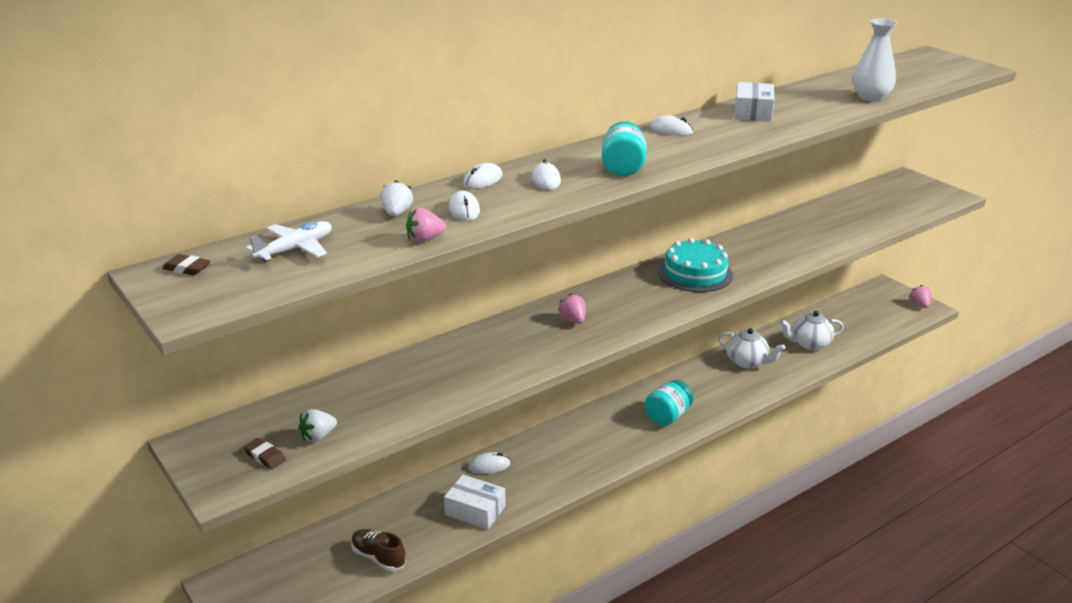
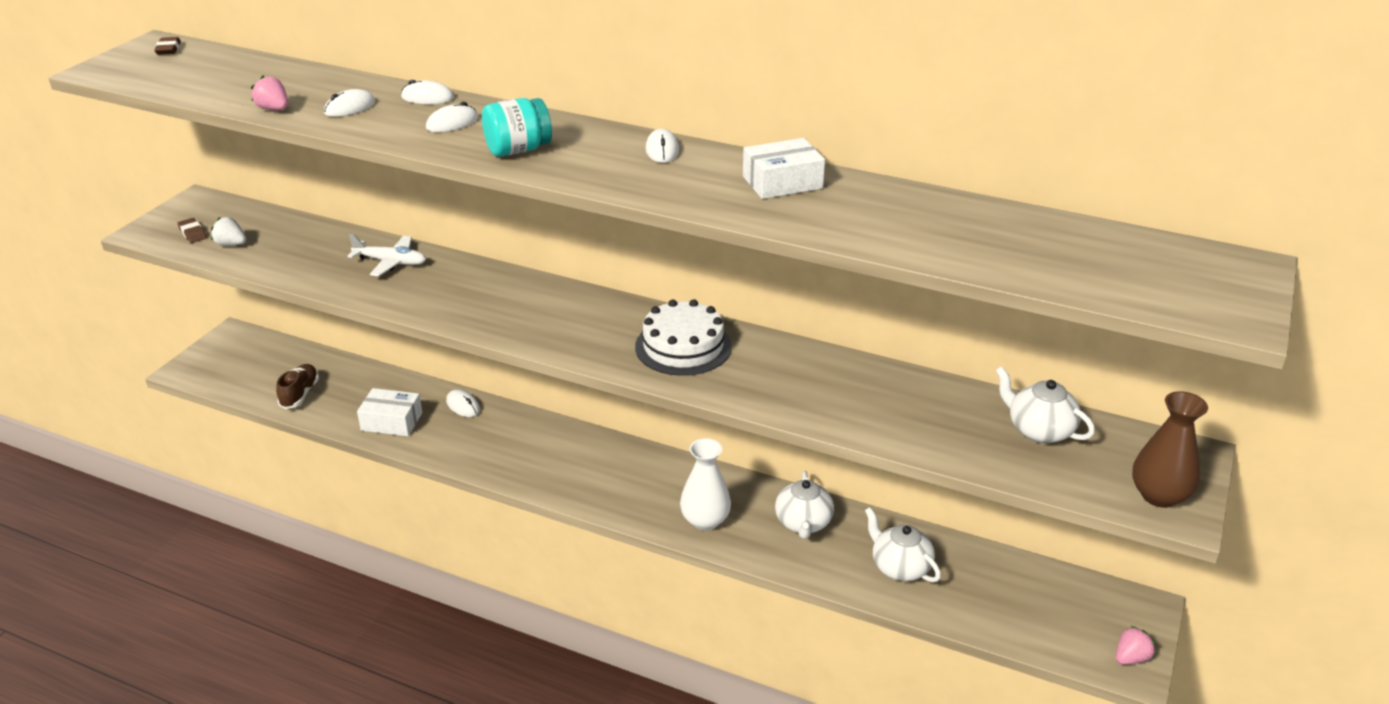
camera: 60 degrees right, 5 degrees up
brown eraser [244,438,286,469] -> brown eraser turned 45 degrees counterclockwise [177,218,207,243]
white plane [246,221,332,262] -> white plane moved to [348,234,426,276]
white strawberry [380,180,413,216] -> none
white box [444,475,506,529] -> white box turned 75 degrees counterclockwise [357,388,422,436]
pink strawberry [558,293,585,324] -> none
turquoise jar [645,380,693,426] -> none
turquoise cake [658,238,733,292] -> white cake [635,299,732,376]
white vase [853,18,898,102] -> white vase moved to [680,438,731,530]
none -> white teapot [995,366,1095,443]
none -> brown vase [1132,391,1208,508]

